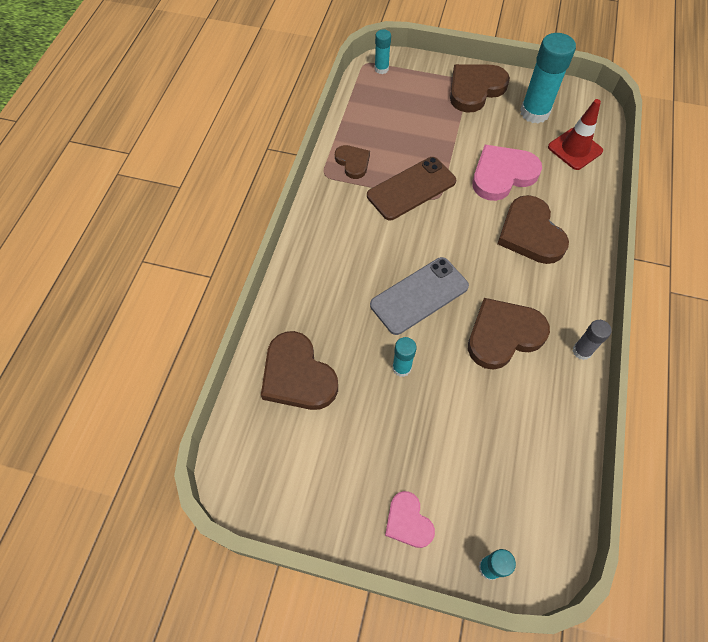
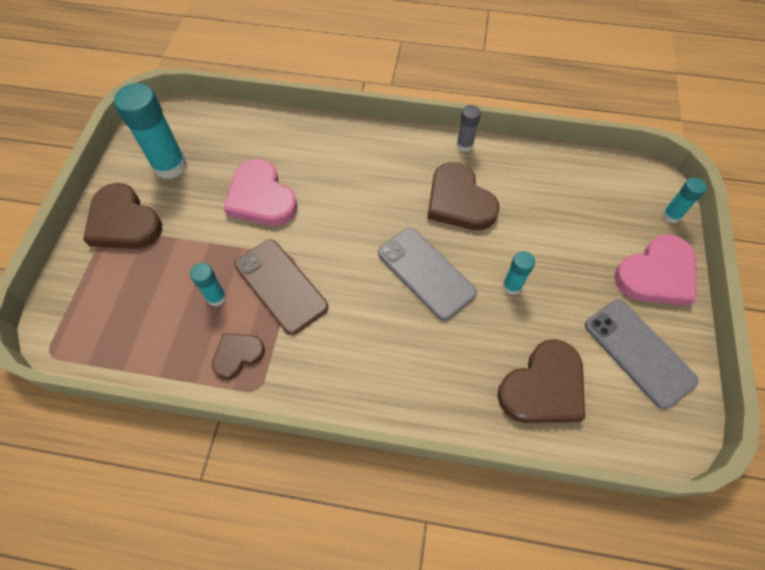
camera: 95 degrees left, 0 degrees up
turquoise glue stick [375,29,391,74] -> turquoise glue stick moved to [190,263,226,306]
pink heart [385,491,435,548] -> pink heart [614,234,696,306], size x1.74
brown heart [497,195,569,264] -> none
red traffic cone [548,99,603,170] -> none
none -> grey phone [585,300,699,409]

